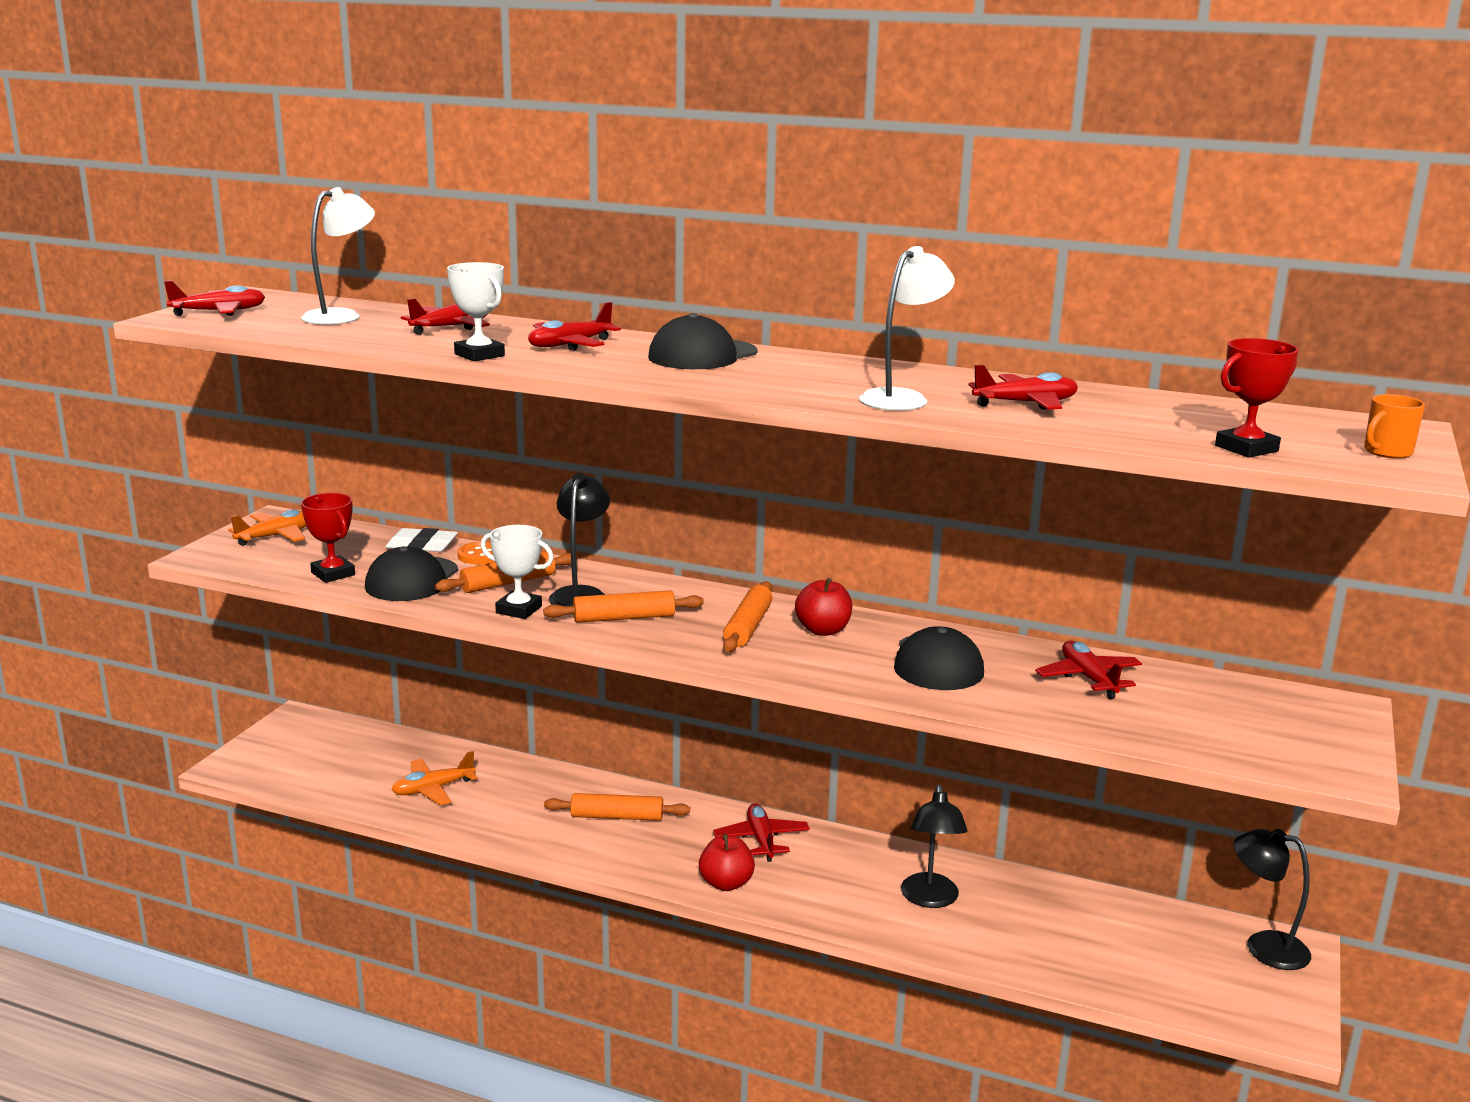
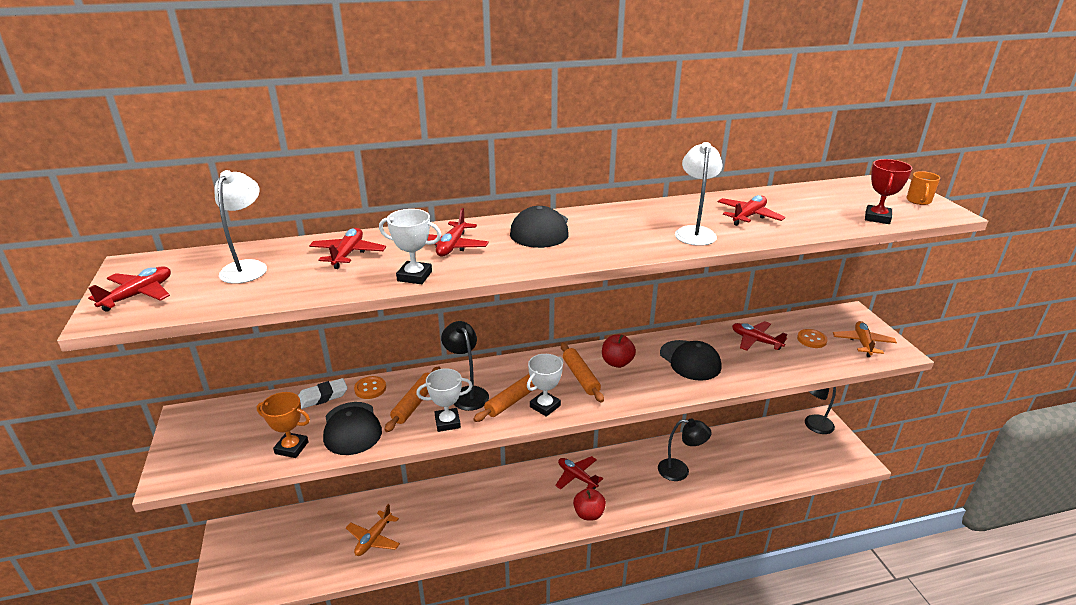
camera: 35 degrees left, 10 degrees up
orange plane [228,510,307,546] -> orange plane moved to [833,321,897,357]
red trophy [301,493,355,583] -> orange trophy [257,392,310,458]
orange rolling pin [544,793,690,821] -> none
black lamp [901,785,968,908] -> black lamp turned 45 degrees counterclockwise [658,418,712,481]
none -> white trophy [527,354,563,417]
none -> orange button [797,329,828,348]

